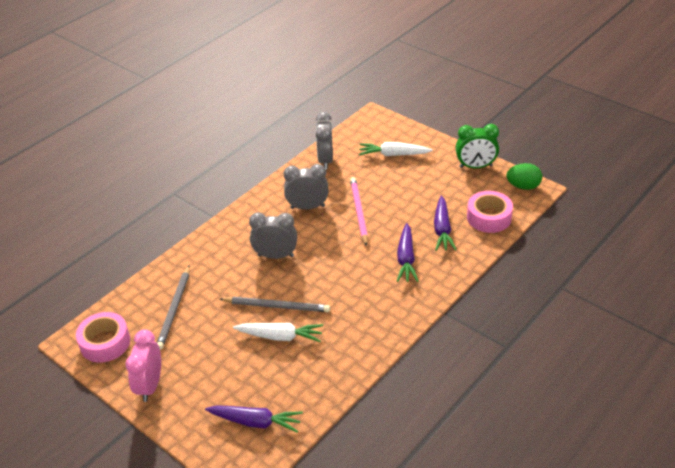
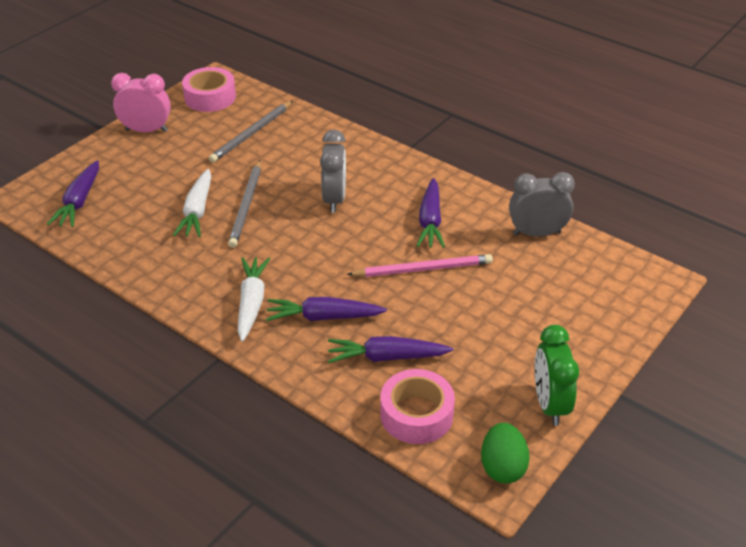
camera: 85 degrees right, 0 degrees up
grey pencil [157,266,190,350] -> grey pencil turned 60 degrees counterclockwise [209,101,293,163]
grey clock [284,164,328,210] -> purple carrot [417,178,445,248]
white carrot [359,142,433,156] -> white carrot moved to [238,257,270,342]

